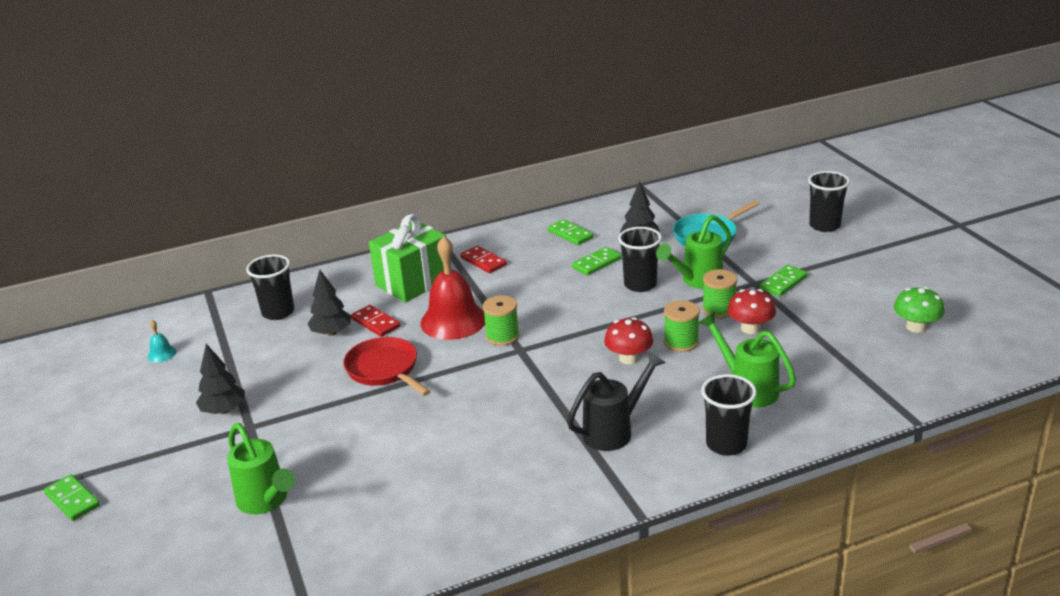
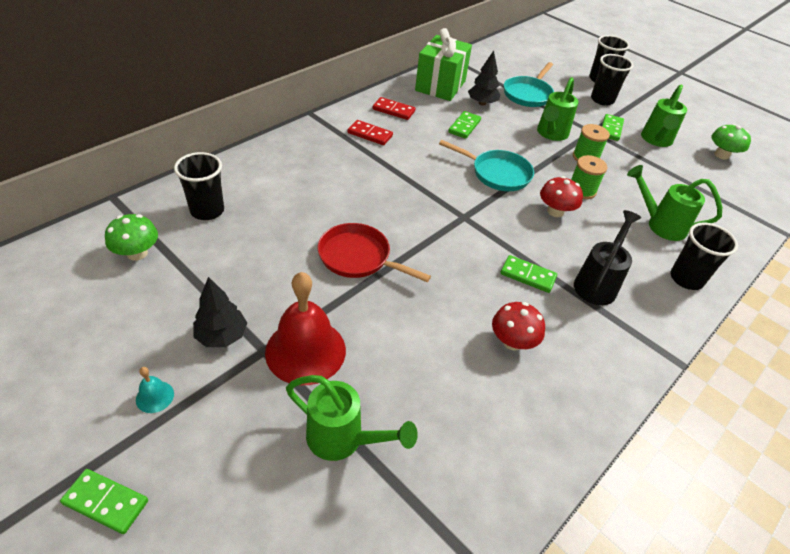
camera: 30 degrees left, 15 degrees up
turquoise bell [147,320,176,363] -> turquoise bell moved to [136,367,174,413]
black tree [307,270,351,336] -> none
red domino [351,305,400,337] -> red domino moved to [373,97,415,120]
green gift [369,214,446,302] -> green gift moved to [415,28,472,101]
red bell [420,236,485,340] -> red bell moved to [265,272,346,385]
green spool [483,295,519,346] -> none
green domino [548,219,594,245] -> green domino moved to [500,255,557,293]
black cup [618,227,662,292] -> black cup moved to [591,54,633,106]
red mushroom [728,289,776,334] -> red mushroom moved to [492,302,545,351]
none -> green mushroom [105,214,158,261]
none -> turquoise pan [439,140,534,191]
none -> green watering can [641,84,687,147]

